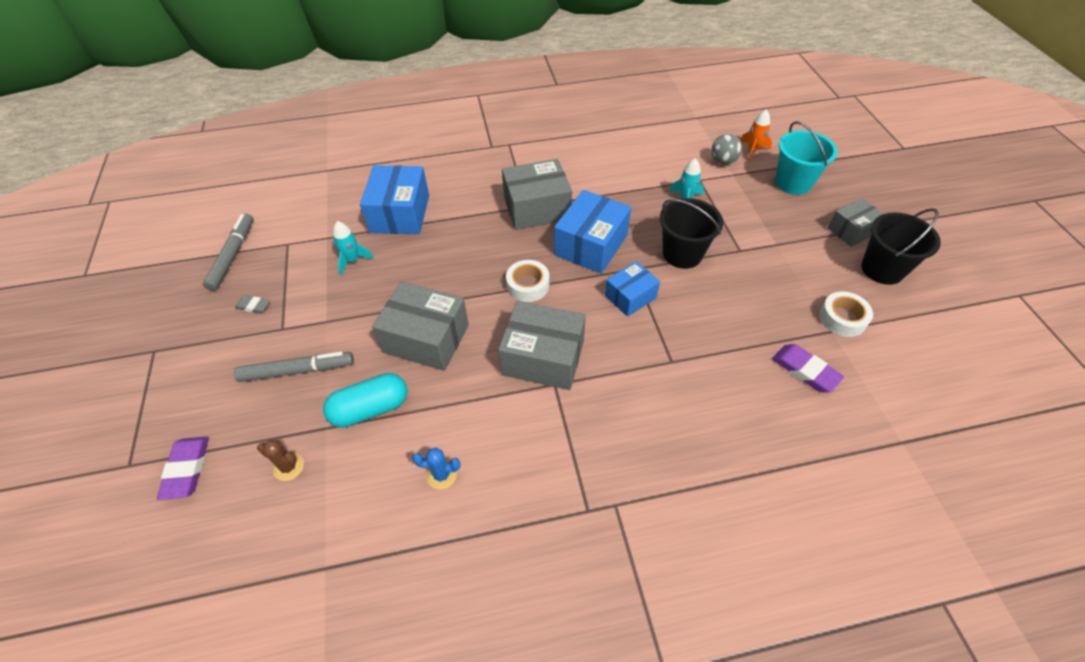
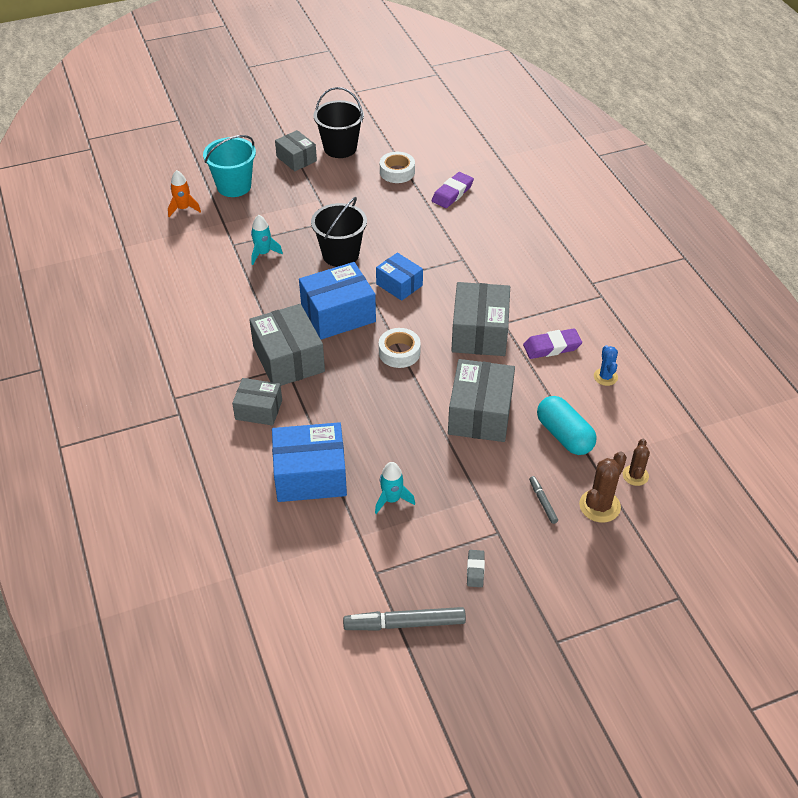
camera: 100 degrees left, 5 degrees down
purple eraser [157,437,209,500] -> purple eraser moved to [523,328,582,359]
grey marker [234,352,354,382] -> grey marker [529,476,558,524], size x0.51
blue box [554,190,631,274] -> blue box turned 45 degrees counterclockwise [299,262,376,340]
grey ball [711,134,742,165] -> none
none -> grey box [232,378,282,426]
none -> brown cactus [579,452,627,522]

